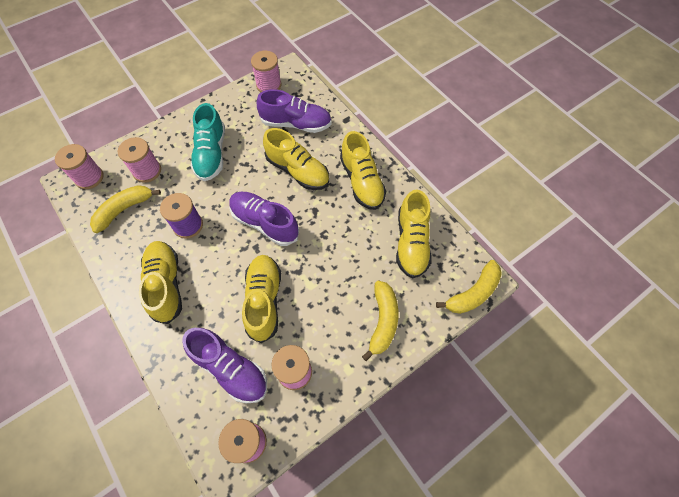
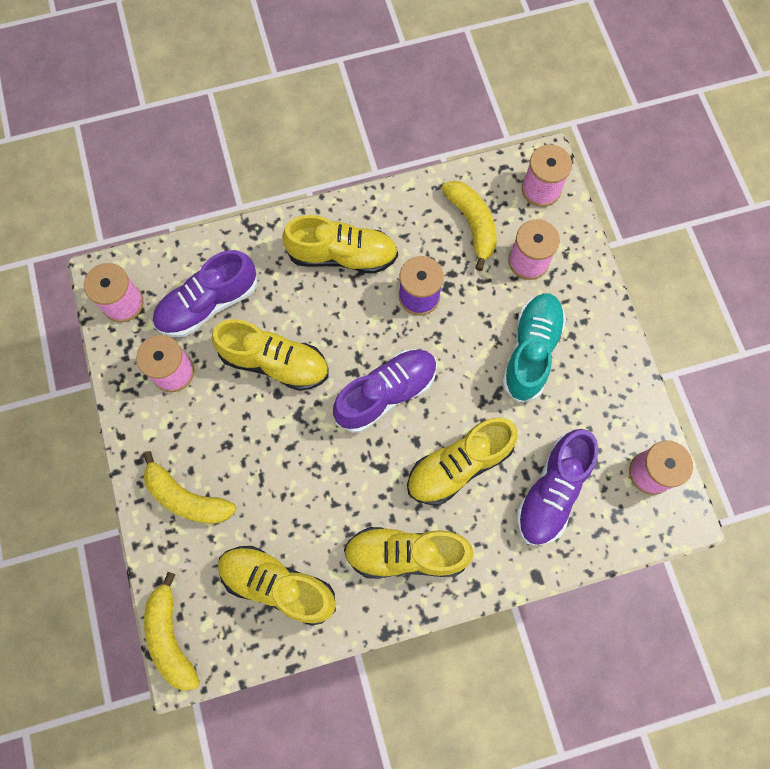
camera: 110 degrees right, 10 degrees up
turquoise shoe [191,103,225,181] -> turquoise shoe turned 90 degrees clockwise [502,293,566,403]

